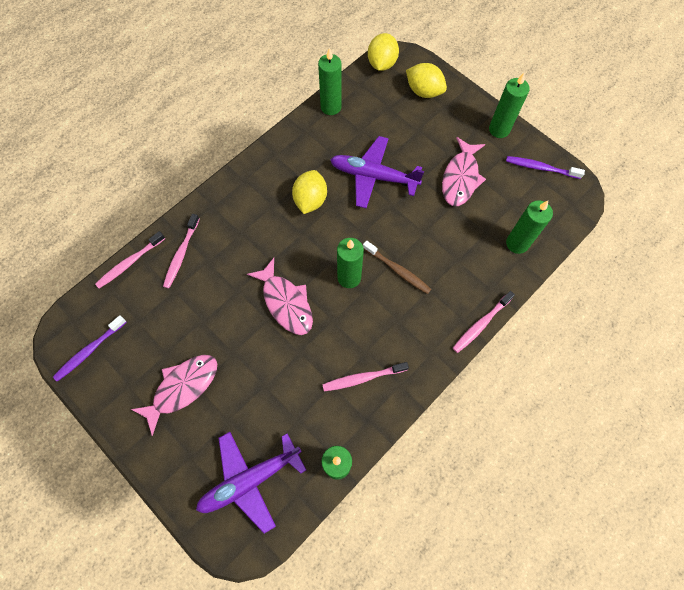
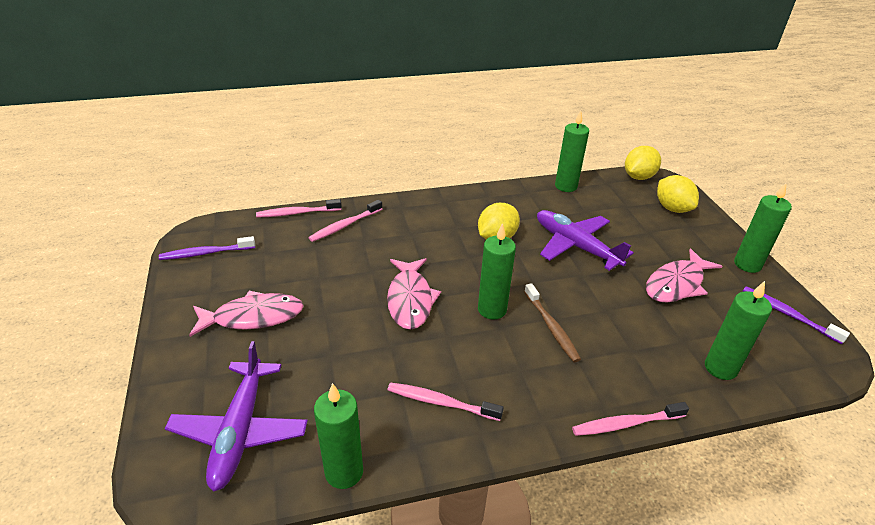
camera: 30 degrees right, 30 degrees down
purple plane [196,432,306,534] -> purple plane turned 90 degrees counterclockwise [165,341,308,492]

